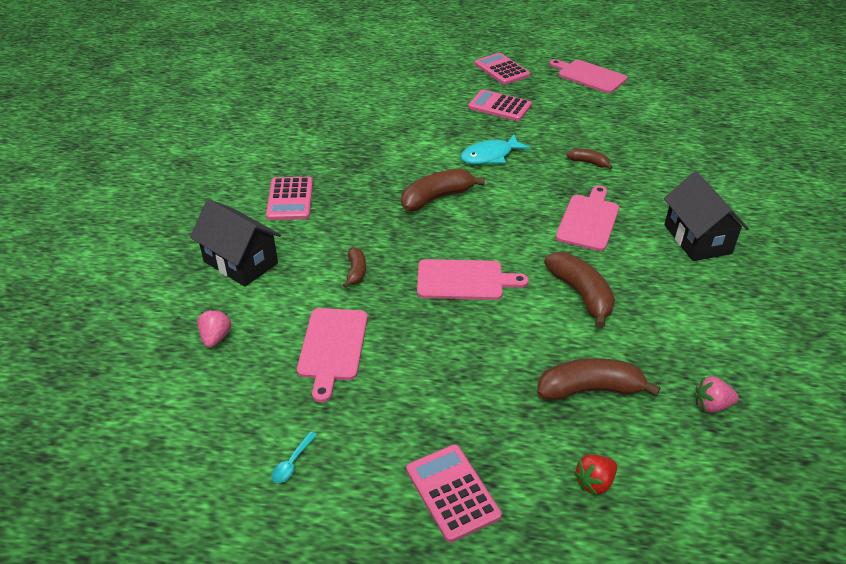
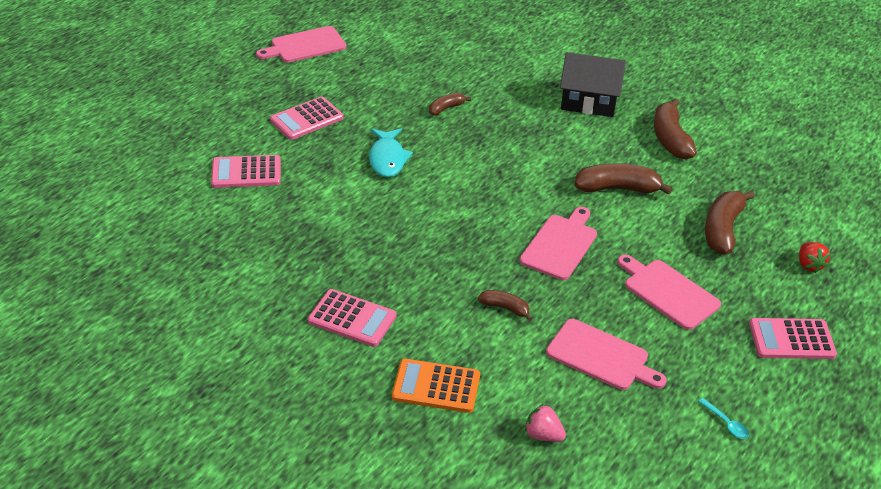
camera: 65 degrees left, 0 degrees up
black house [190,199,281,287] -> orange calculator [392,359,480,413]
brown banana [401,169,485,211] -> brown banana moved to [654,98,697,159]
pink calculator [474,53,530,85] -> pink calculator moved to [211,155,281,188]
pink cutting board [556,185,619,251] -> pink cutting board moved to [617,255,721,330]
pink strawberry [695,376,739,413] -> none

